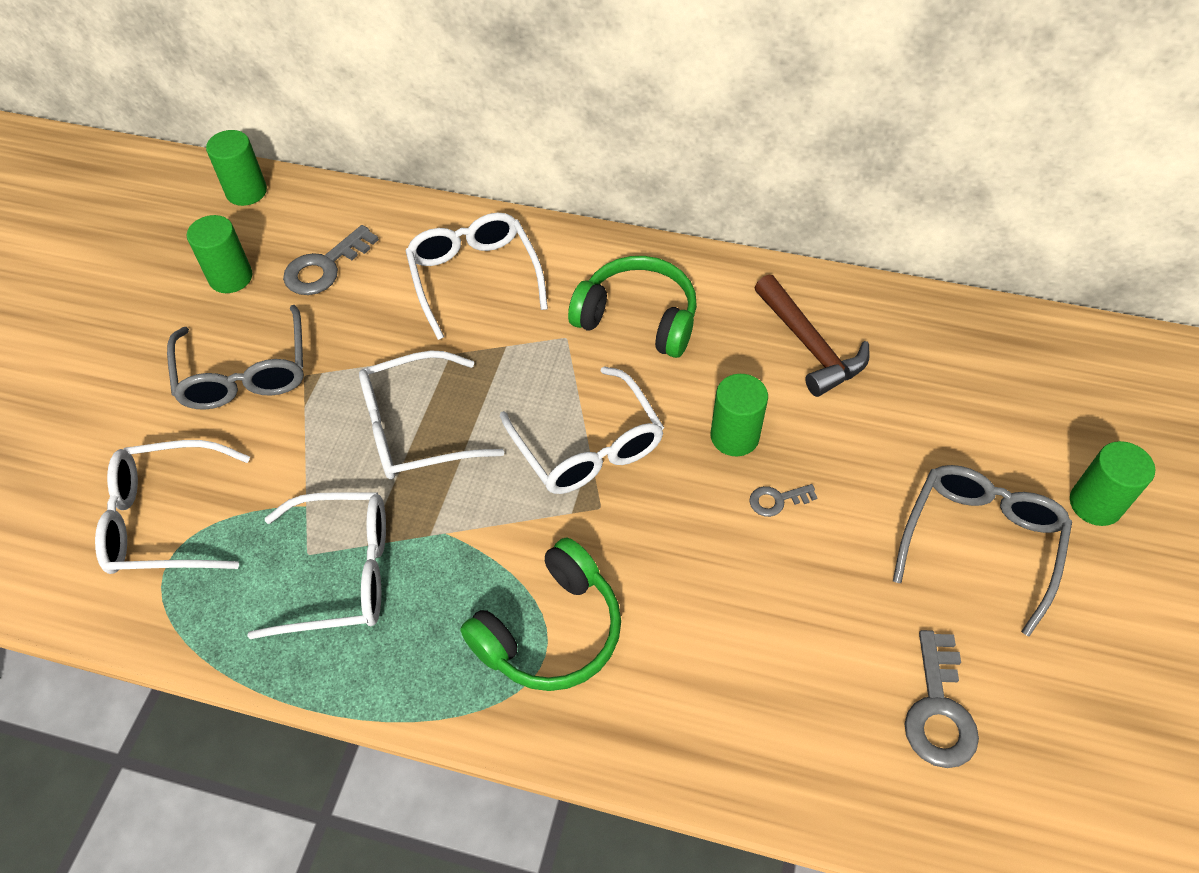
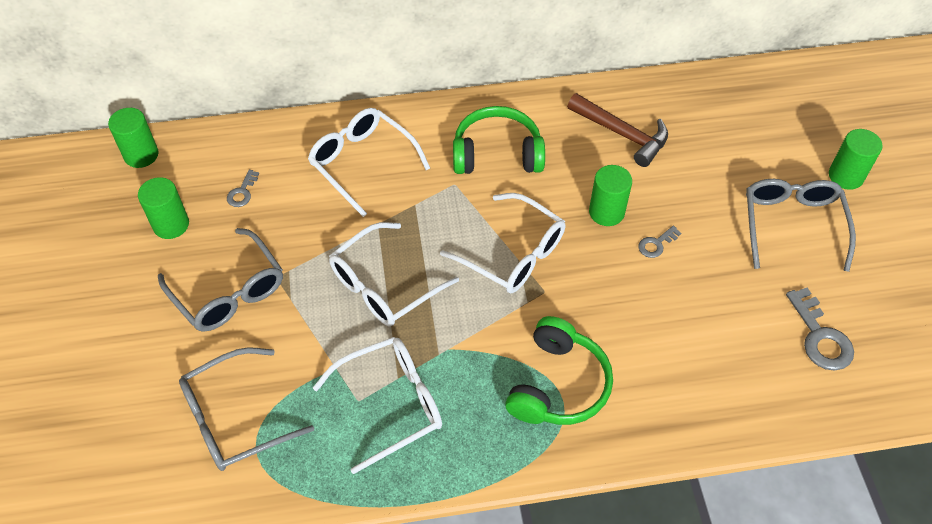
camera: 25 degrees left, 0 degrees up
white glasses [95,440,250,574] -> grey glasses [179,347,314,471]
grey key [283,225,379,295] -> grey key [227,170,259,207], size x0.55

